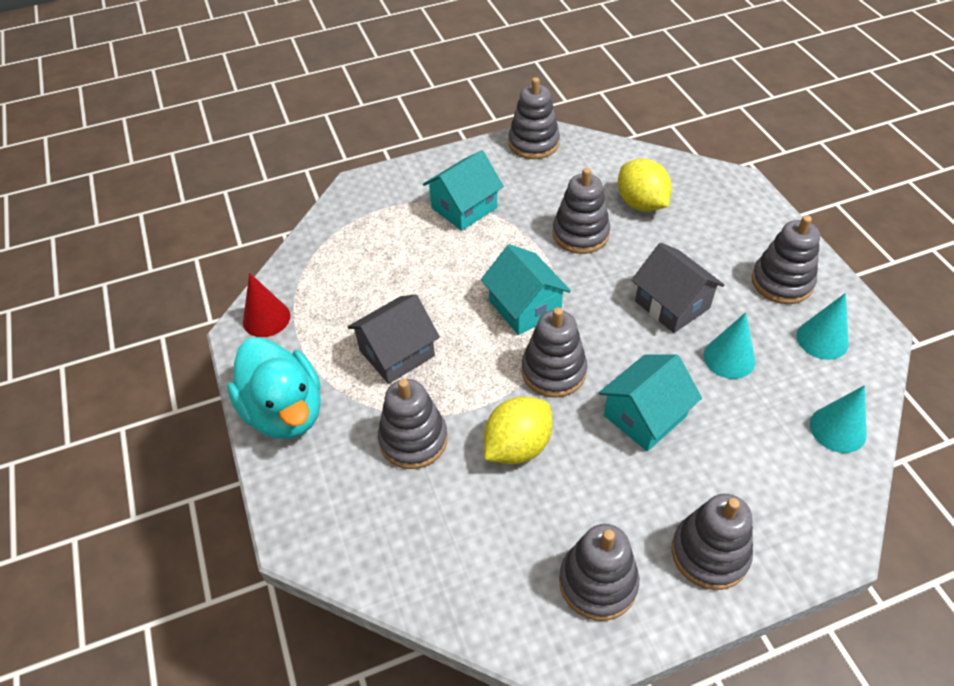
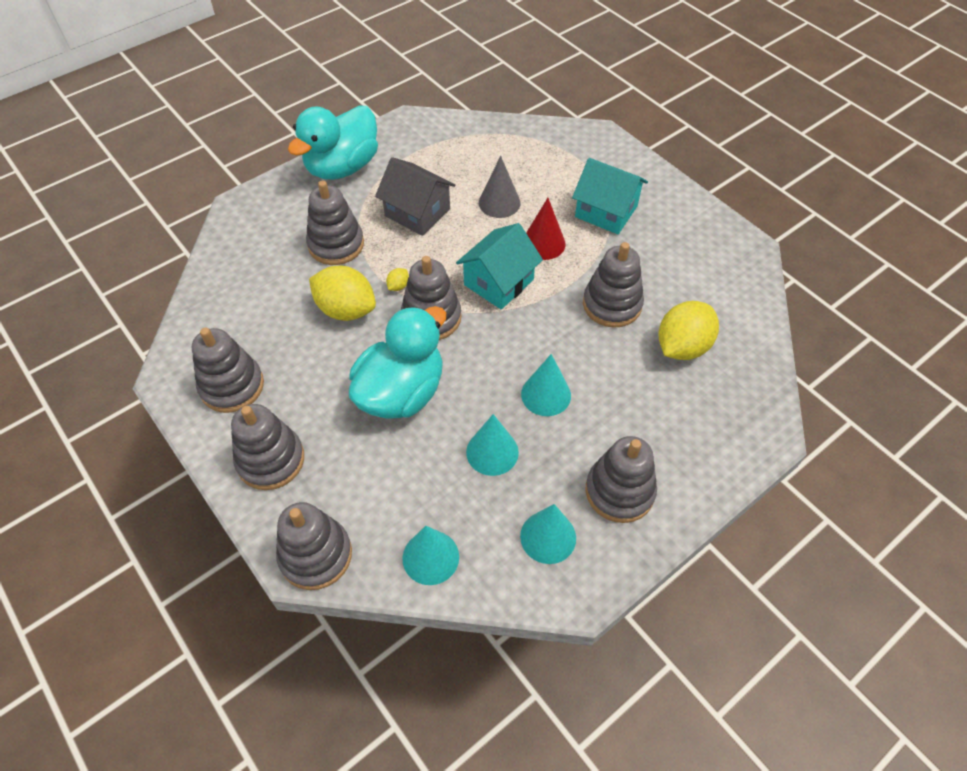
camera: 70 degrees right, 5 degrees up
red cone [243,273,290,337] -> red cone moved to [526,198,565,260]
grey stacking toy [508,77,560,159] -> grey stacking toy moved to [276,502,352,590]
turquoise house [599,354,702,451] -> turquoise duck [349,306,446,419]
grey house [631,243,724,333] -> turquoise cone [521,354,571,416]
none -> yellow lemon [386,268,409,291]
none -> grey cone [479,156,520,218]

